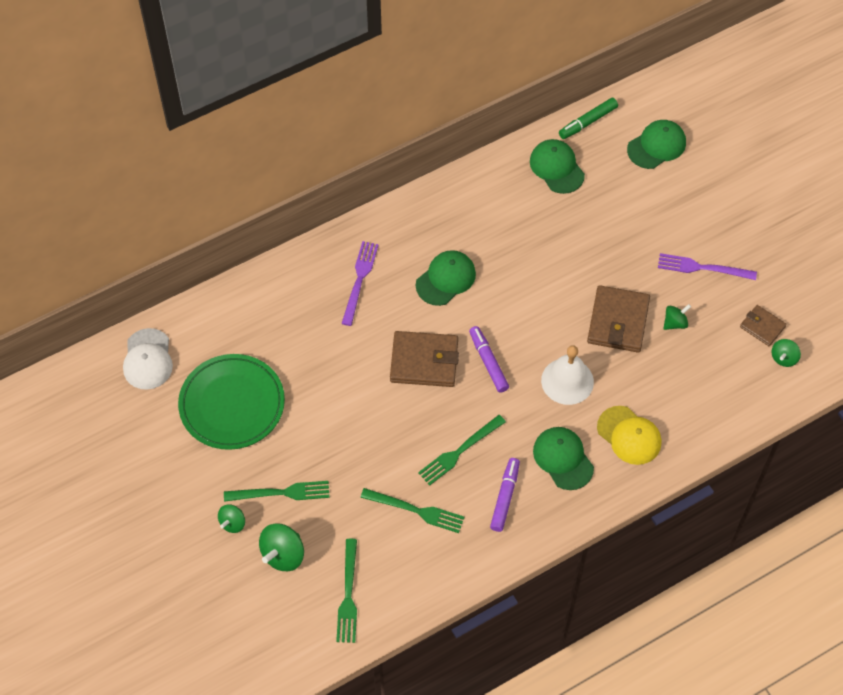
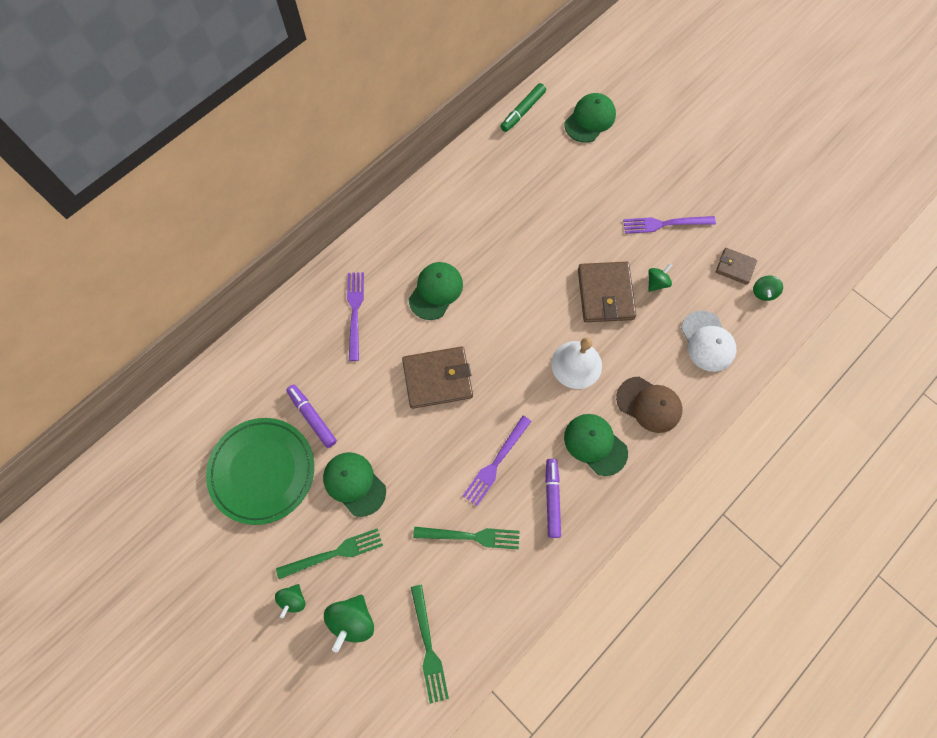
camera: 15 degrees left, 10 degrees up
white cap [123,328,173,390] -> white cap moved to [681,311,737,372]
green fork [418,415,506,486] -> purple fork [463,416,532,506]
purple marker [469,326,509,393] -> purple marker moved to [286,384,337,448]
green cap [530,139,585,194] -> green cap moved to [323,452,386,517]
yellow cap [597,406,661,465] -> brown cap [616,377,683,433]

